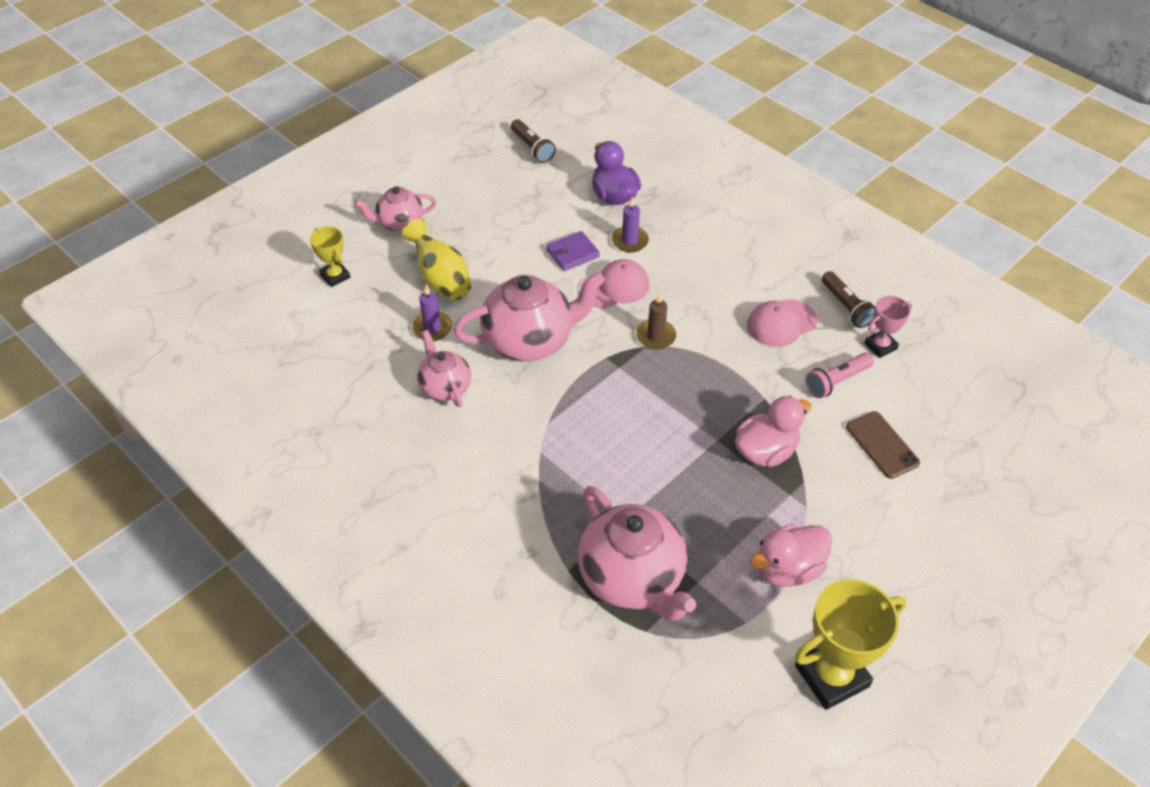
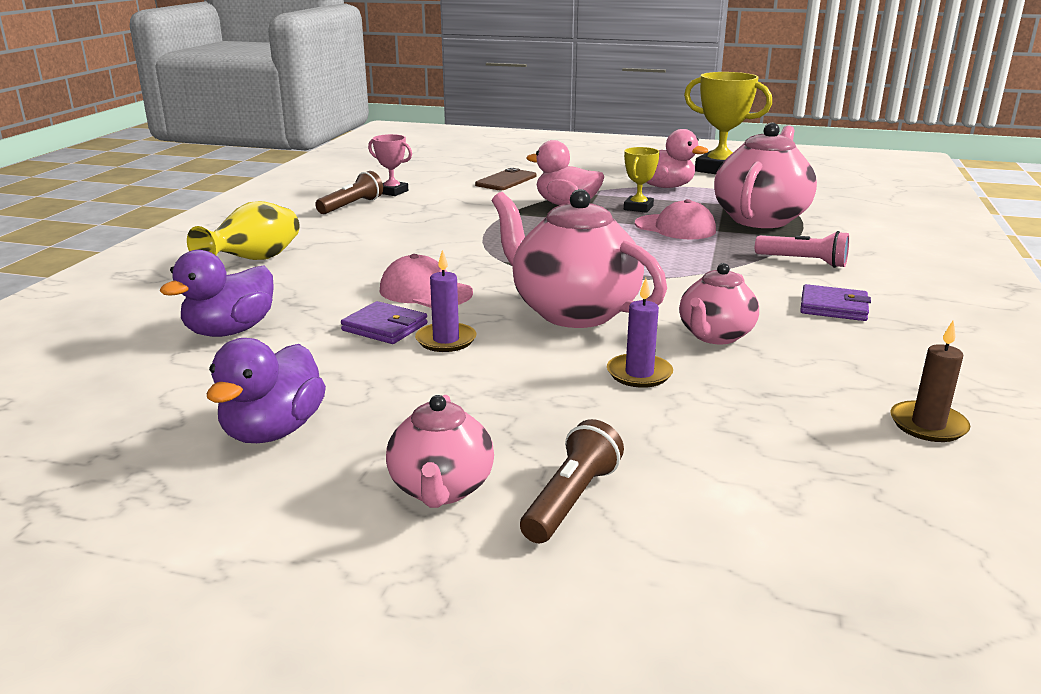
camera: 120 degrees left, 25 degrees down
yellow trophy [310,227,350,287] -> yellow trophy moved to [624,147,660,213]
pink teapot [355,186,437,232] -> pink teapot turned 45 degrees clockwise [386,395,494,508]
yellow vase [402,219,471,300] -> yellow vase moved to [187,201,300,260]
brown flashlight [511,119,556,163] -> brown flashlight moved to [520,419,624,543]
purple candle [612,196,649,253] -> purple candle moved to [415,250,476,352]
brown candle [636,293,676,350] -> brown candle moved to [890,320,970,442]
pink cap [747,299,817,347] -> pink cap moved to [635,199,716,239]
pink flashlight [805,353,874,398] -> pink flashlight moved to [755,231,849,268]
none -> purple duck [207,338,326,443]
none -> purple wallet [800,284,871,321]

